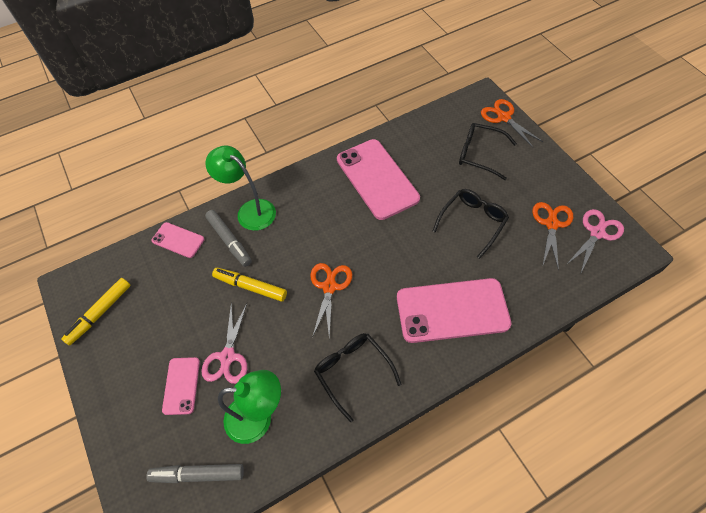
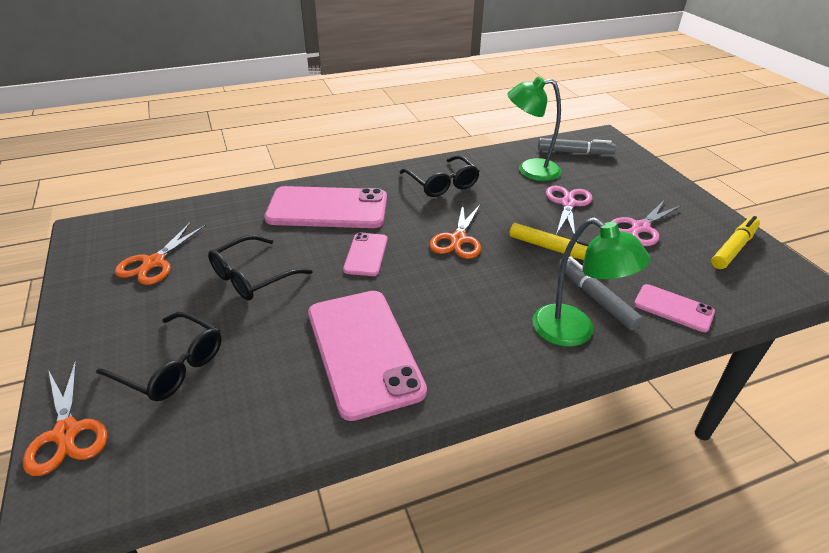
camera: 175 degrees left, 20 degrees down
pink phone [162,357,200,415] -> pink phone moved to [343,232,388,276]
pink scissors [566,209,624,272] -> pink scissors moved to [611,199,681,246]

